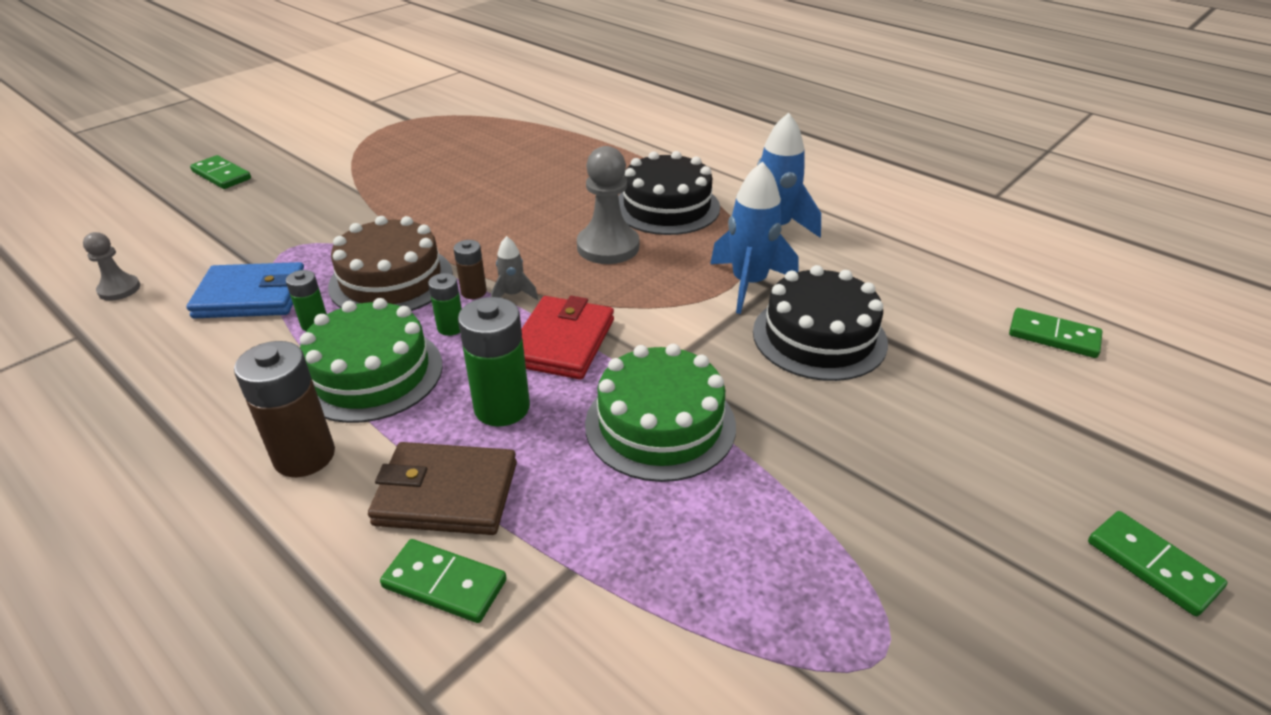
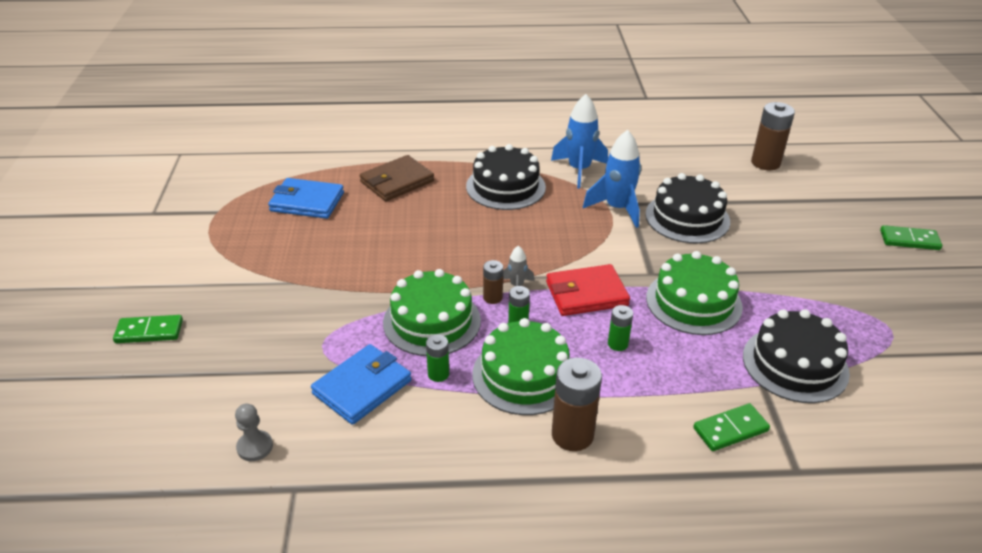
camera: 45 degrees left, 0 degrees up
brown cake [328,216,453,311] -> green cake [383,269,481,356]
brown wallet [368,442,517,535] -> brown wallet moved to [360,155,434,201]
green battery [458,297,530,426] -> green battery [608,305,633,351], size x0.55
red wallet [521,296,614,380] -> red wallet turned 75 degrees counterclockwise [546,264,630,316]
grey pawn [577,146,639,264] -> none
green domino [1009,308,1102,358] -> brown battery [751,102,795,170]
none -> blue wallet [268,178,344,219]
none -> black cake [743,309,850,403]

